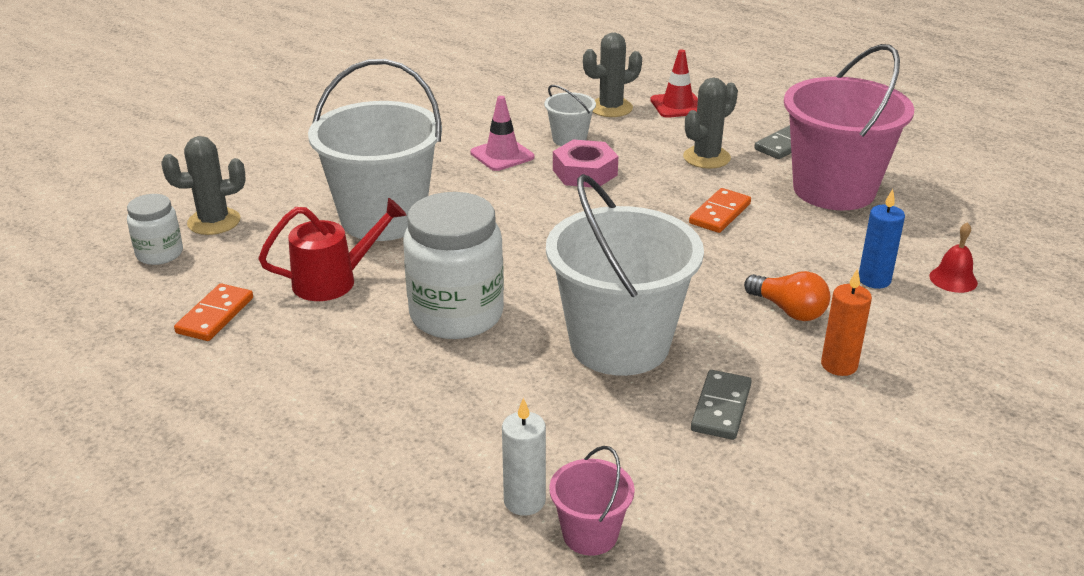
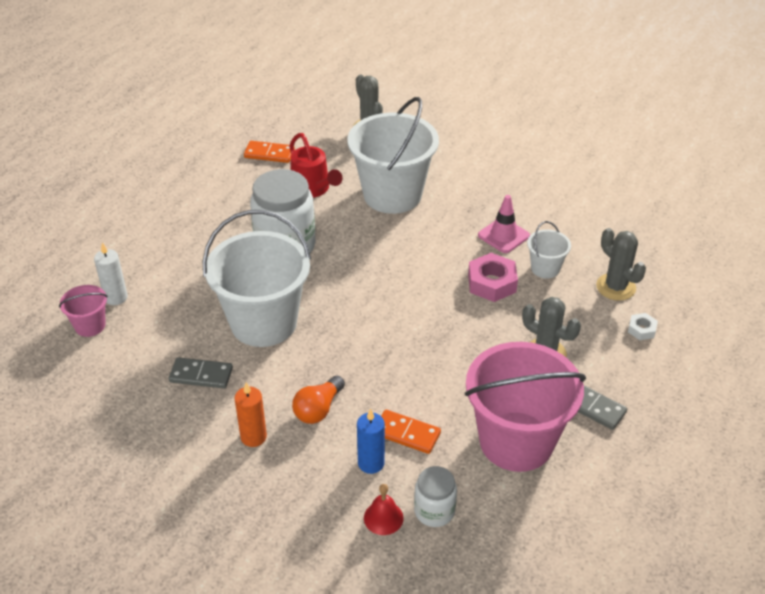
camera: 80 degrees right, 10 degrees up
white jar [127,194,183,265] -> white jar moved to [414,466,457,527]
red traffic cone [650,49,698,118] -> white nut [628,313,658,340]
orange domino [689,188,751,233] -> orange domino moved to [381,410,441,454]

